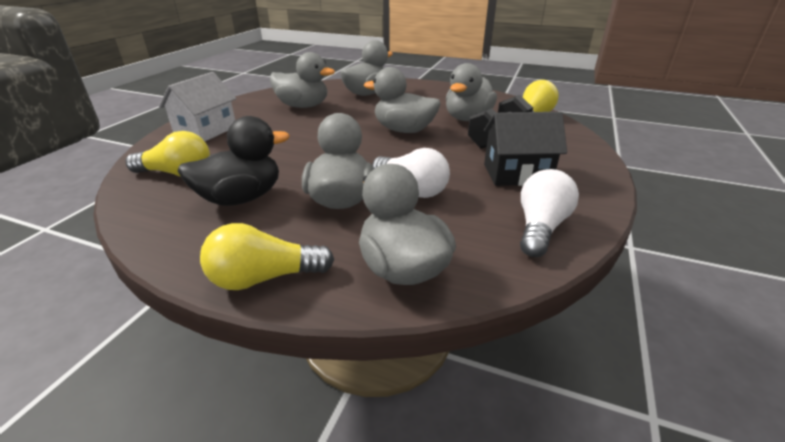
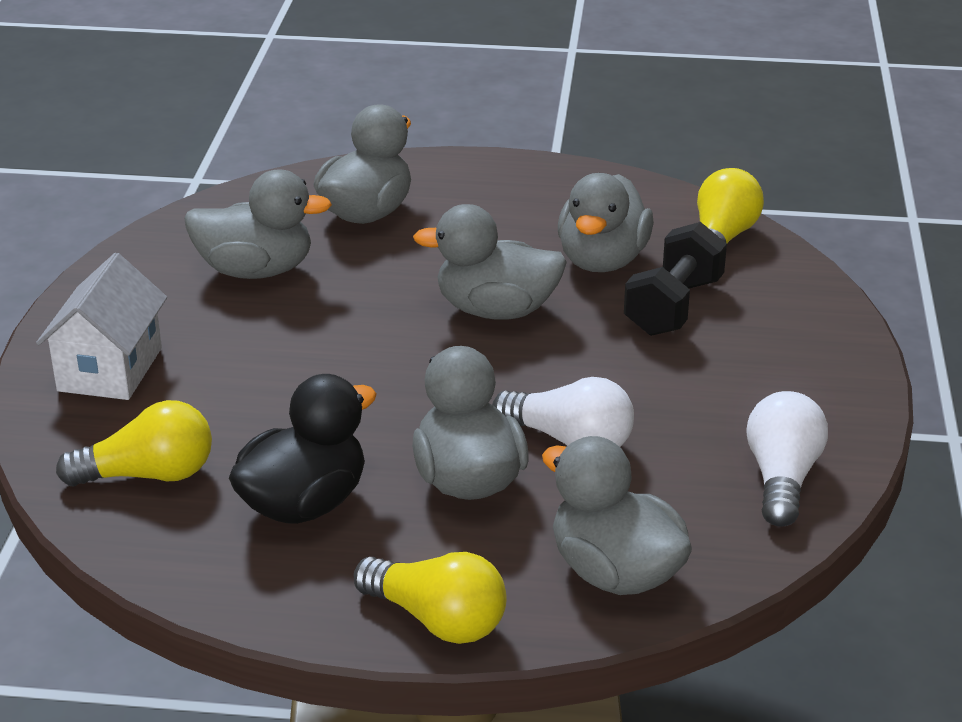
camera: 15 degrees left, 0 degrees up
yellow light bulb [200,223,334,290] -> yellow light bulb turned 120 degrees counterclockwise [354,552,507,644]
black house [484,112,567,186] -> none

